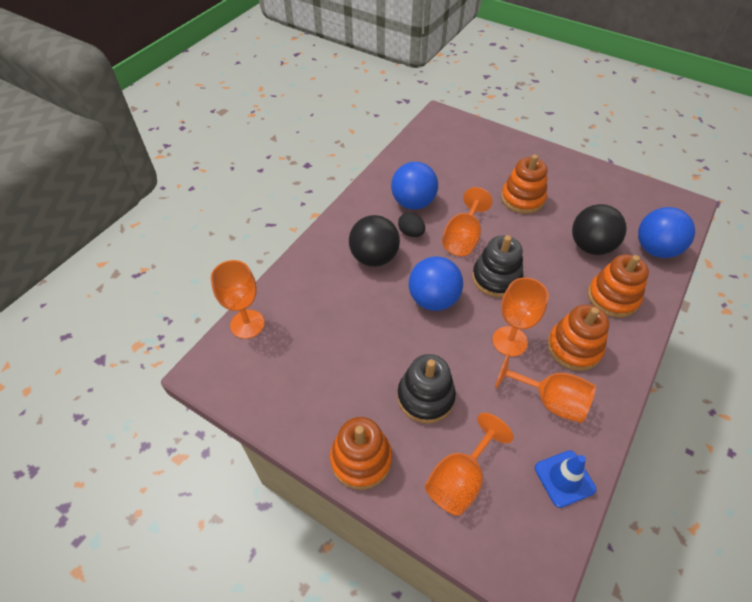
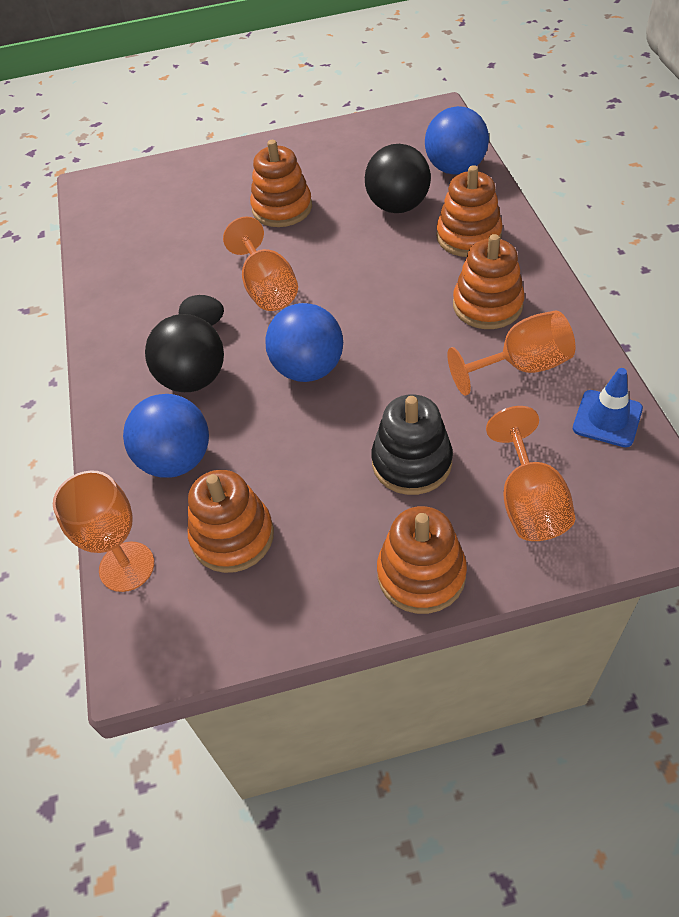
camera: 40 degrees left, 0 degrees up
blue ball [391,162,438,210] -> blue ball moved to [123,394,209,478]
black stacking toy [472,235,523,298] -> none
orange goblet [493,277,549,357] -> none
none -> orange stacking toy [188,470,274,573]

